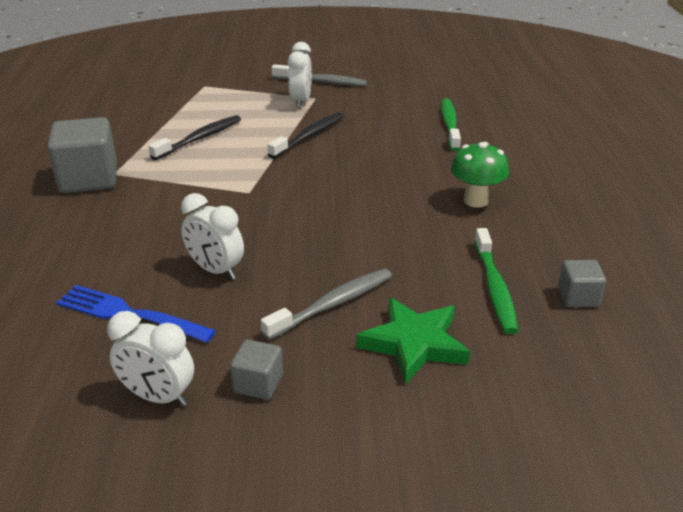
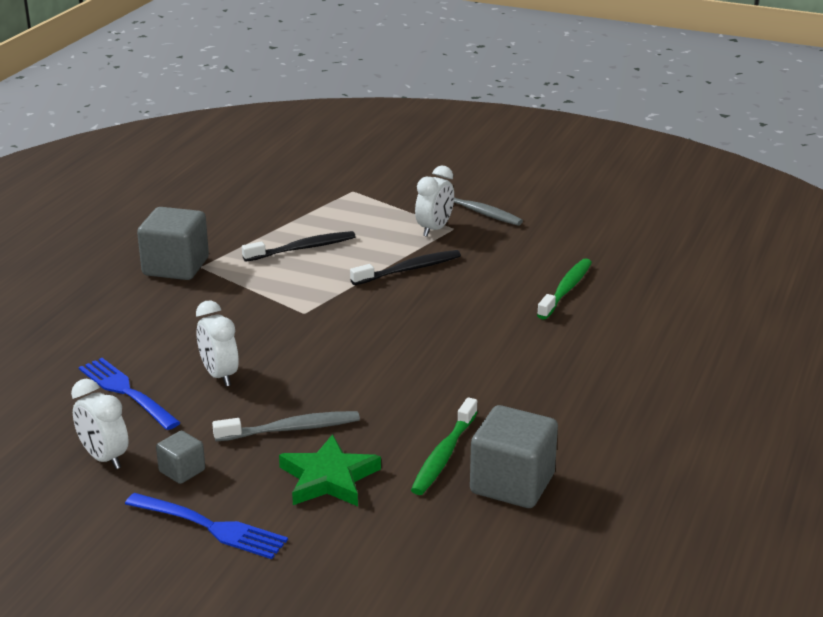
camera: 25 degrees right, 5 degrees down
green mushroom [451,142,509,208] -> none
grey cube [558,260,606,307] -> grey cube [470,405,558,508], size x1.96
none -> blue fork [125,493,288,559]

